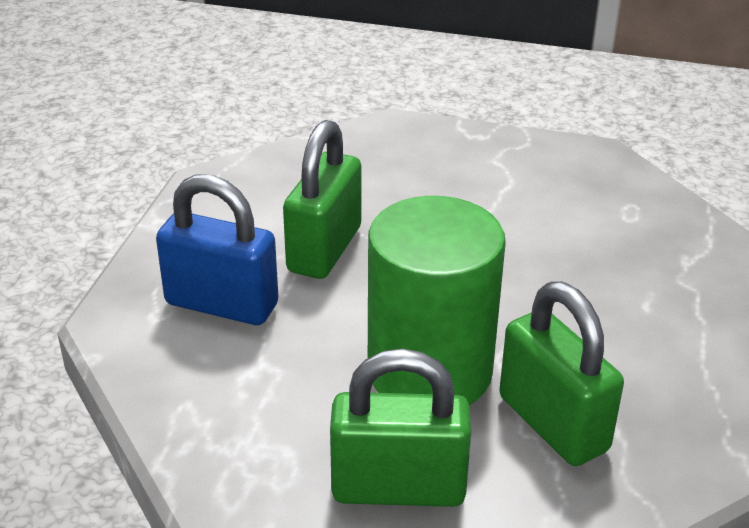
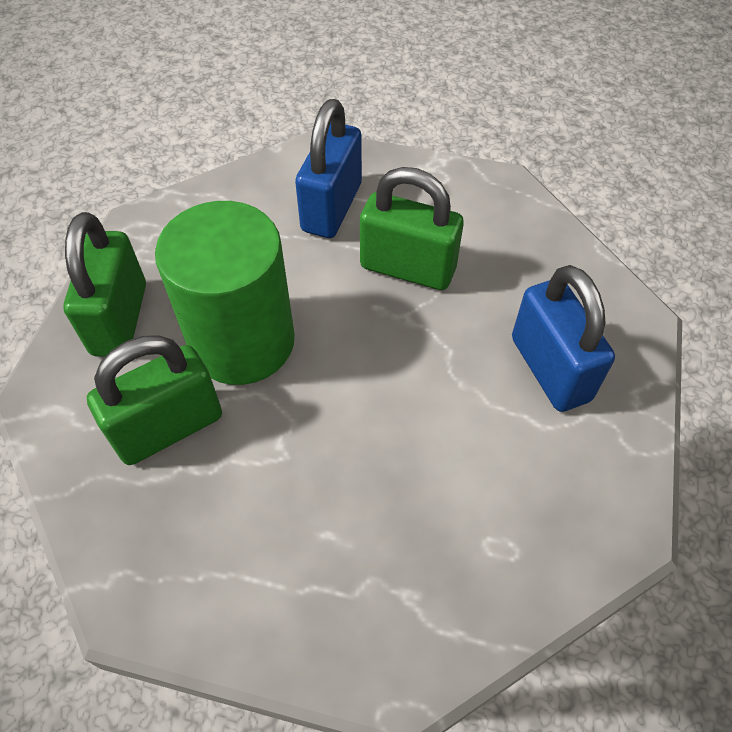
camera: 90 degrees right, 20 degrees up
none -> blue padlock [512,265,615,412]

